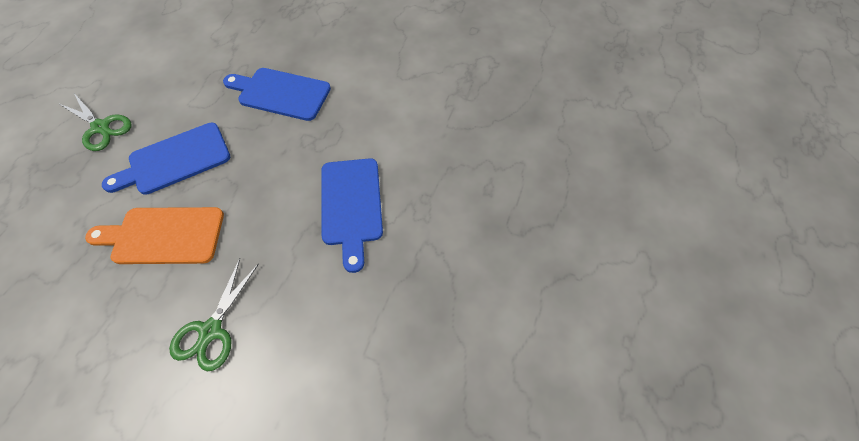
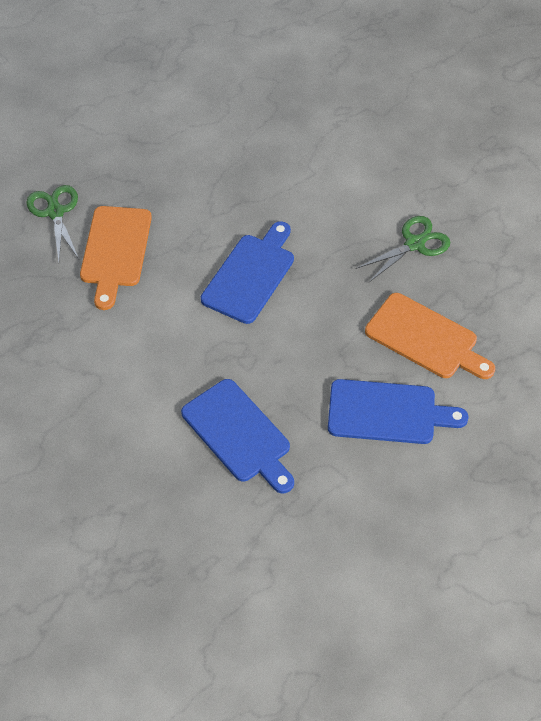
camera: 145 degrees left, 5 degrees down
green scissors [58,93,132,151] -> green scissors moved to [26,185,79,261]
none -> orange cutting board [80,206,152,310]

